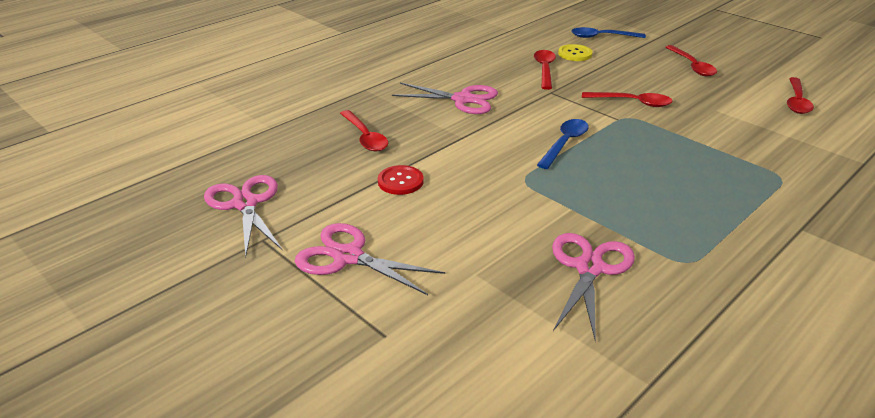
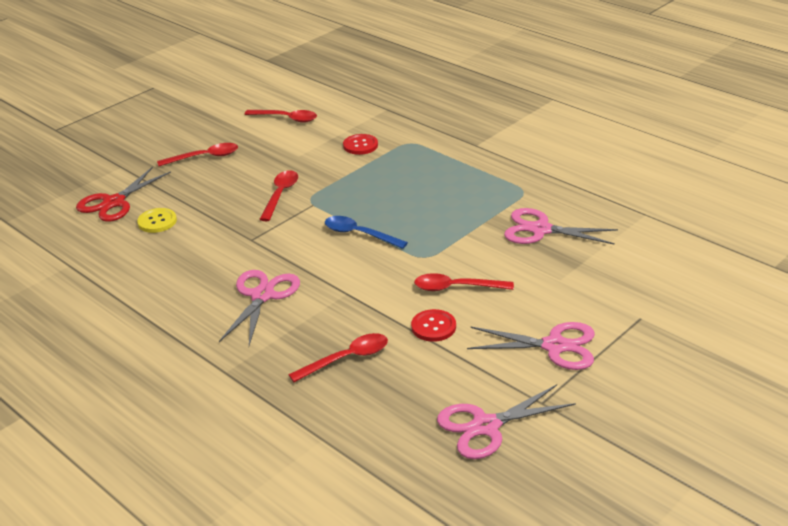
camera: 90 degrees left, 0 degrees up
pink scissors [295,223,445,295] -> pink scissors turned 105 degrees counterclockwise [467,322,595,370]
red spoon [534,50,556,90] -> red spoon moved to [414,273,514,291]
blue spoon [571,27,646,38] -> red scissors [76,167,171,222]
none -> red button [343,134,378,155]

